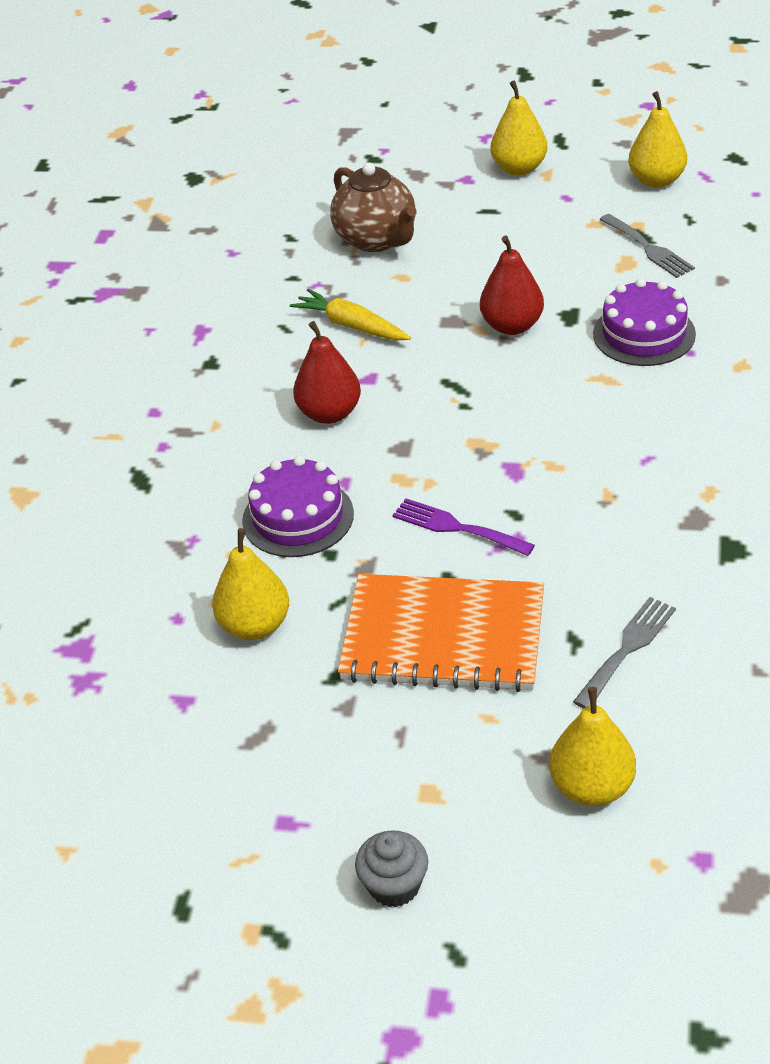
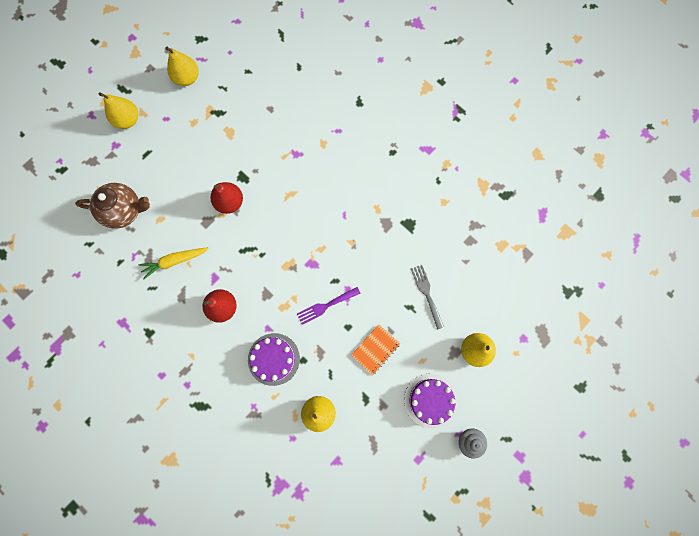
camera: 60 degrees left, 35 degrees up
orange notebook [338,574,544,692] -> orange notebook [351,324,400,375], size x0.51
purple cake [593,278,696,366] -> purple cake moved to [404,374,457,428]
grey fork [599,214,695,278] -> none

